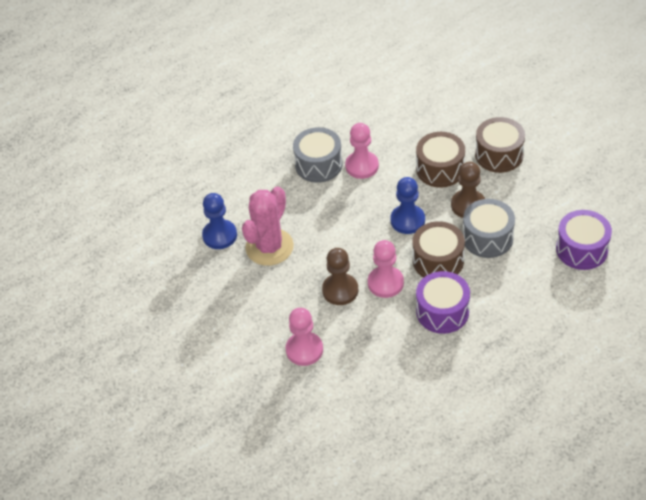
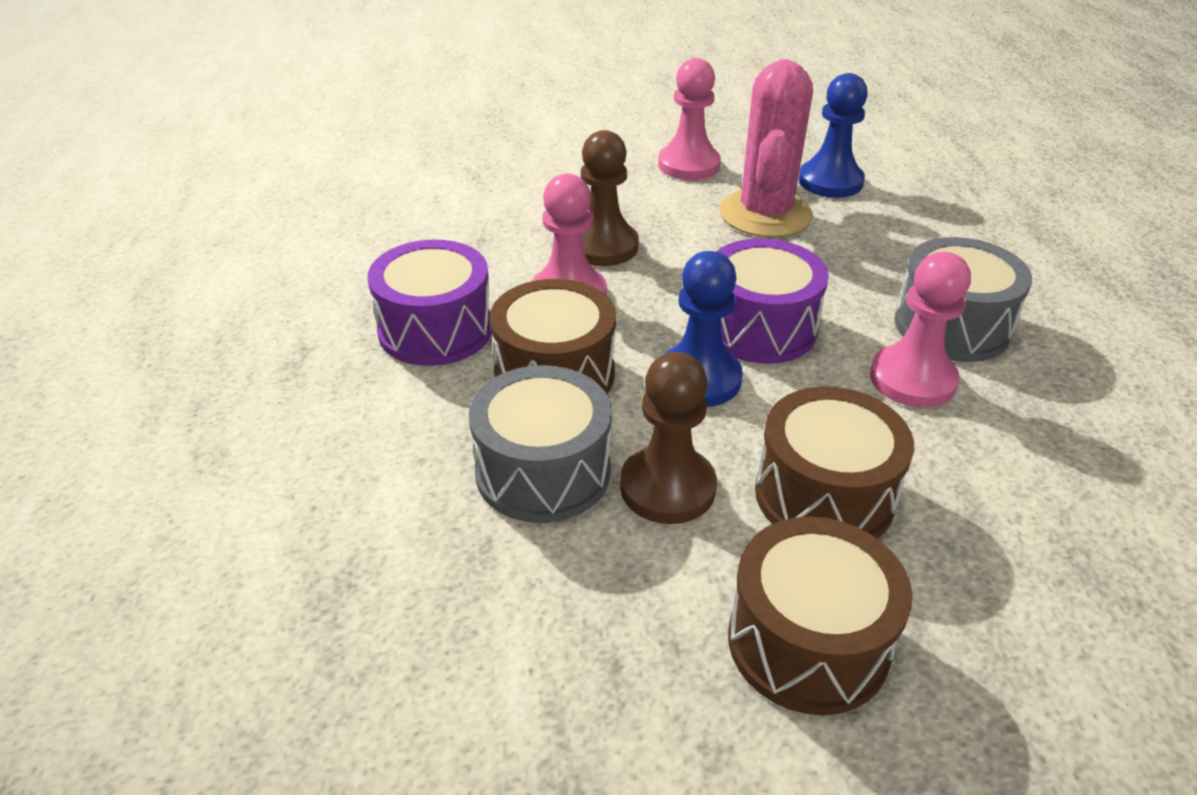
camera: 115 degrees right, 10 degrees down
pink cactus [242,186,294,266] -> pink cactus turned 45 degrees clockwise [719,59,813,237]
pink pawn [286,308,323,366] -> pink pawn moved to [658,58,721,180]
purple drum [556,210,612,270] -> purple drum moved to [717,238,829,364]

